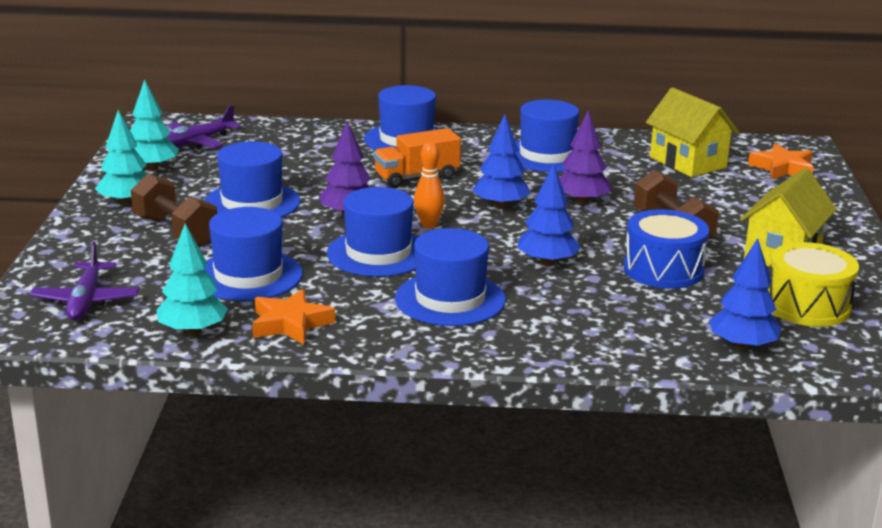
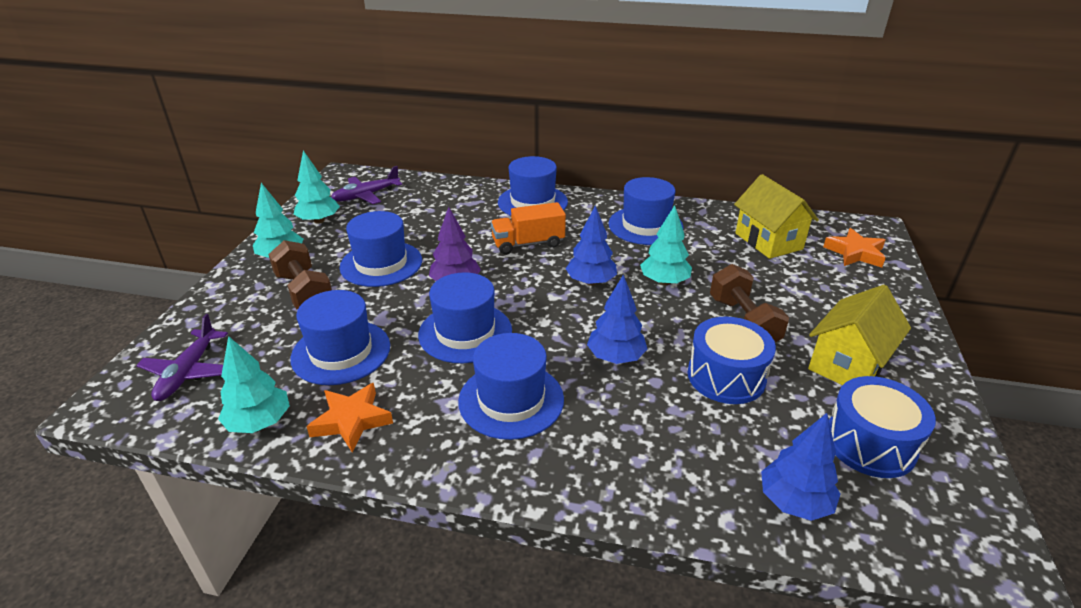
camera: 10 degrees right, 10 degrees up
orange bowling pin [414,142,445,228] -> none
purple tree [559,110,611,205] -> turquoise tree [640,205,692,285]
yellow drum [768,242,859,327] -> blue drum [829,376,936,478]

